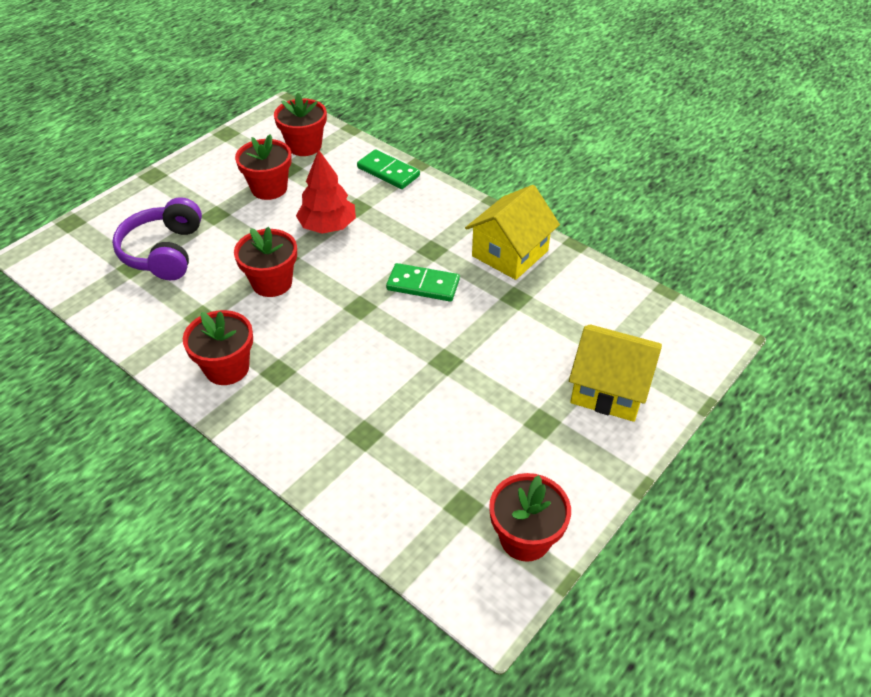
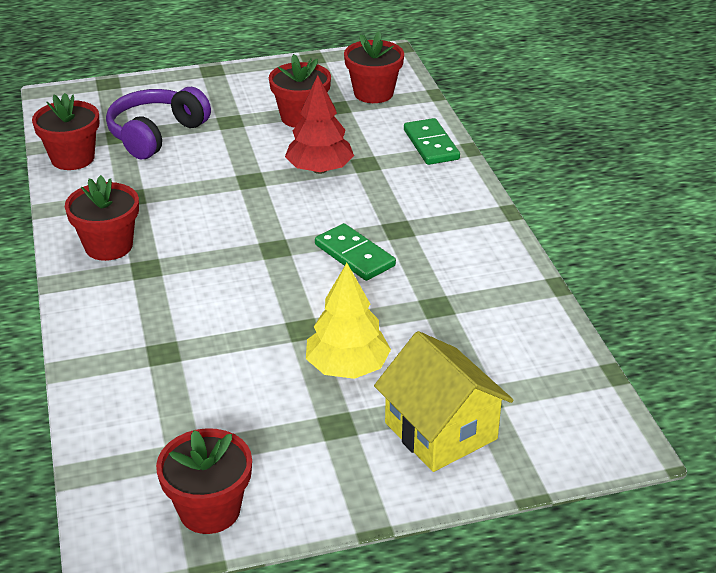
camera: 35 degrees right, 10 degrees down
red flower pot [234,227,297,297] -> red flower pot moved to [32,93,100,170]
yellow house [465,185,560,280] -> none
none -> yellow tree [306,263,391,379]

